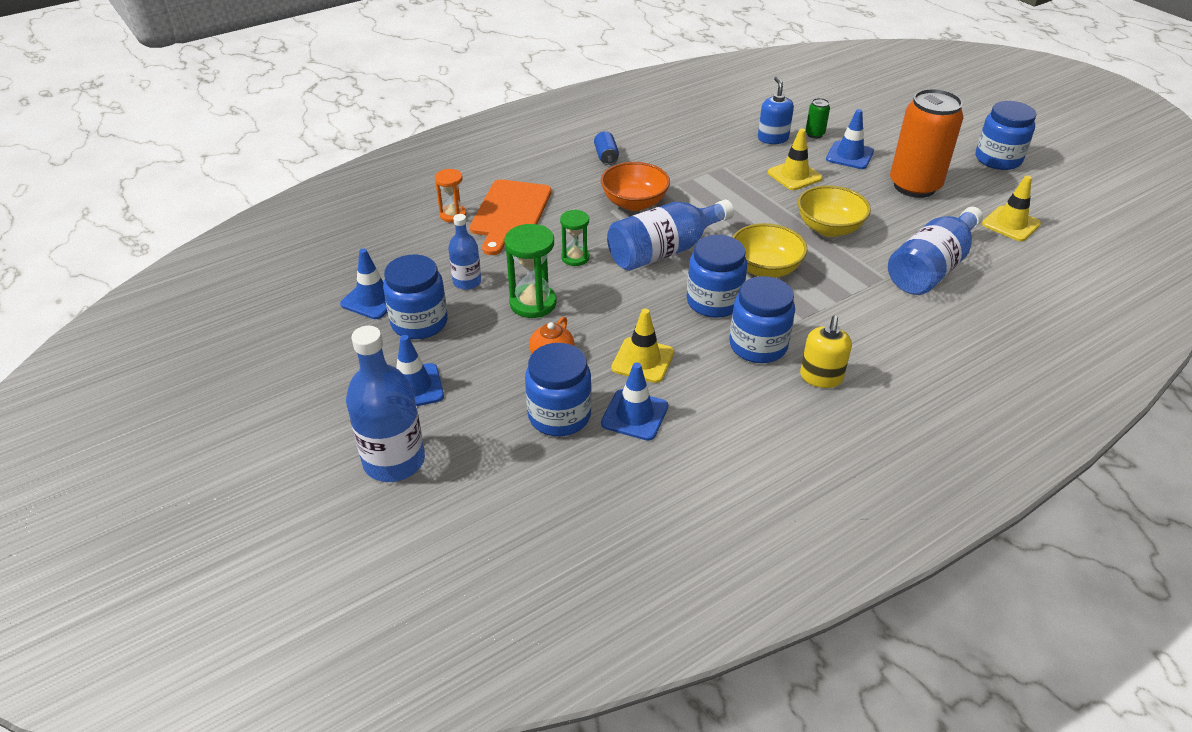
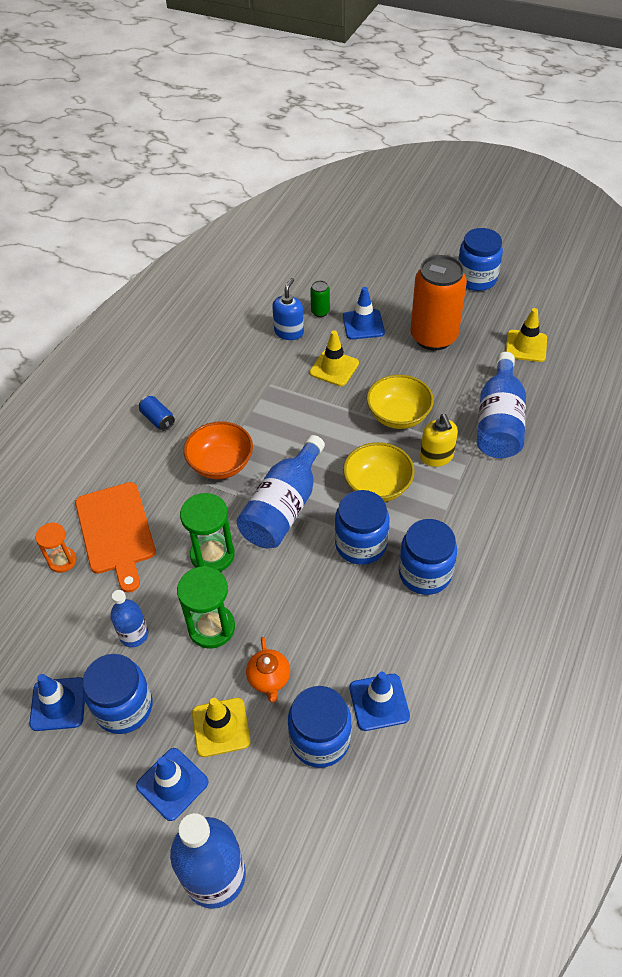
camera: 30 degrees left, 10 degrees up
green hourglass [560,210,590,266] -> green hourglass [180,493,235,572], size x1.57
yellow traffic cone [611,309,674,383] -> yellow traffic cone moved to [192,698,251,757]
blue soap dispenser [758,76,794,144] -> blue soap dispenser turned 60 degrees clockwise [272,278,304,340]
yellow soap dispenser [800,315,852,388] -> yellow soap dispenser moved to [420,414,458,467]

